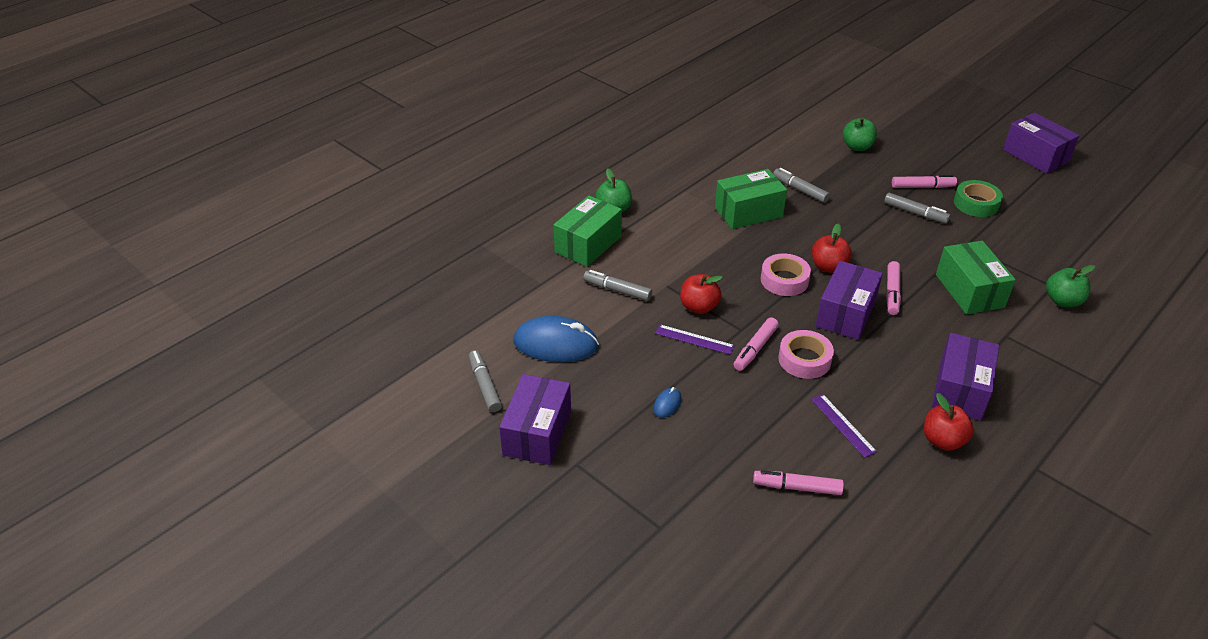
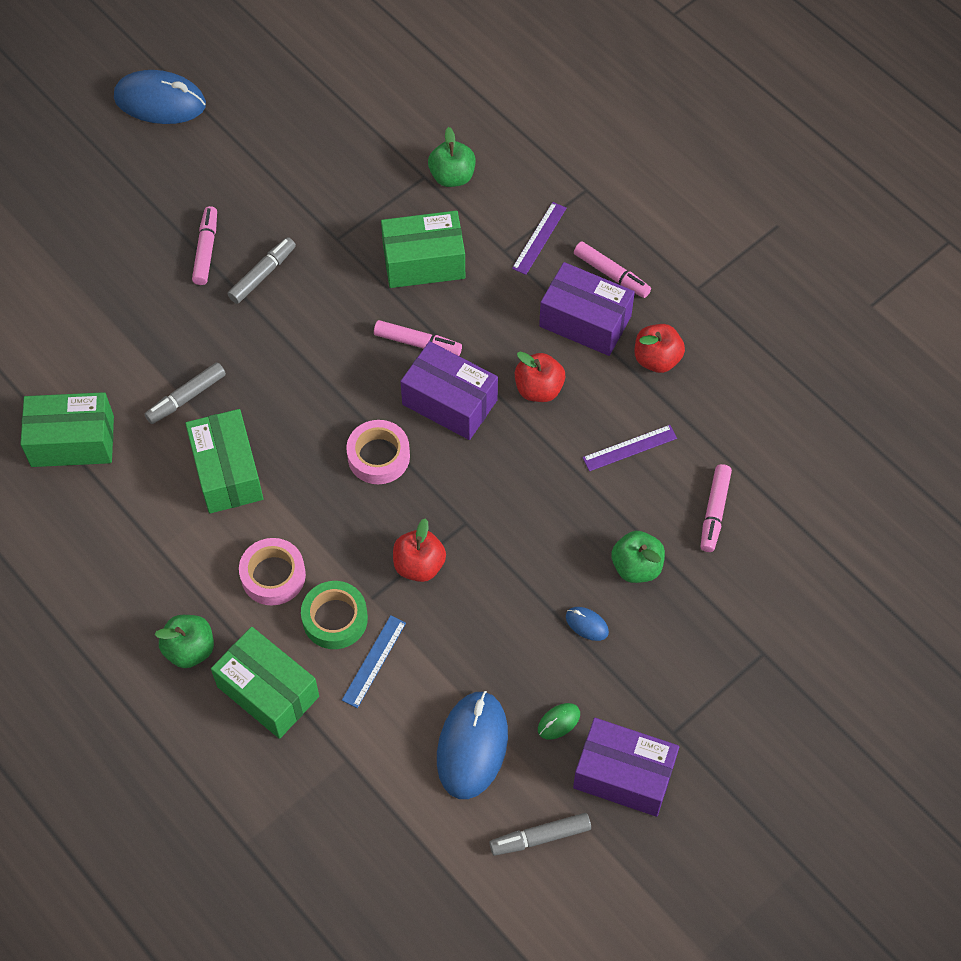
camera: 85 degrees left, 20 degrees up
grey marker [583,270,652,301] -> blue ruler [342,615,406,708]
purple ruler [655,324,735,355] -> purple ruler moved to [512,202,567,275]
pink marker [734,317,779,371] -> pink marker moved to [574,241,651,298]
pink tape [778,330,834,379] -> pink tape moved to [239,538,306,606]
red apple [812,223,852,273] -> red apple moved to [515,351,565,402]
green apple [843,117,877,151] -> green apple moved to [611,531,665,583]
green tape [954,180,1003,217] -> green tape moved to [301,581,368,649]
purple box [1003,112,1080,174] -> blue mouse [114,70,206,124]
none -> green box [21,392,114,467]
none -> green mouse [538,703,580,740]

